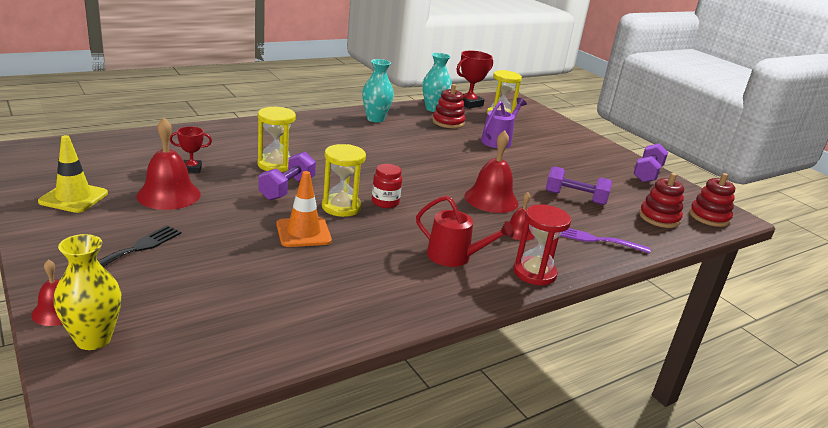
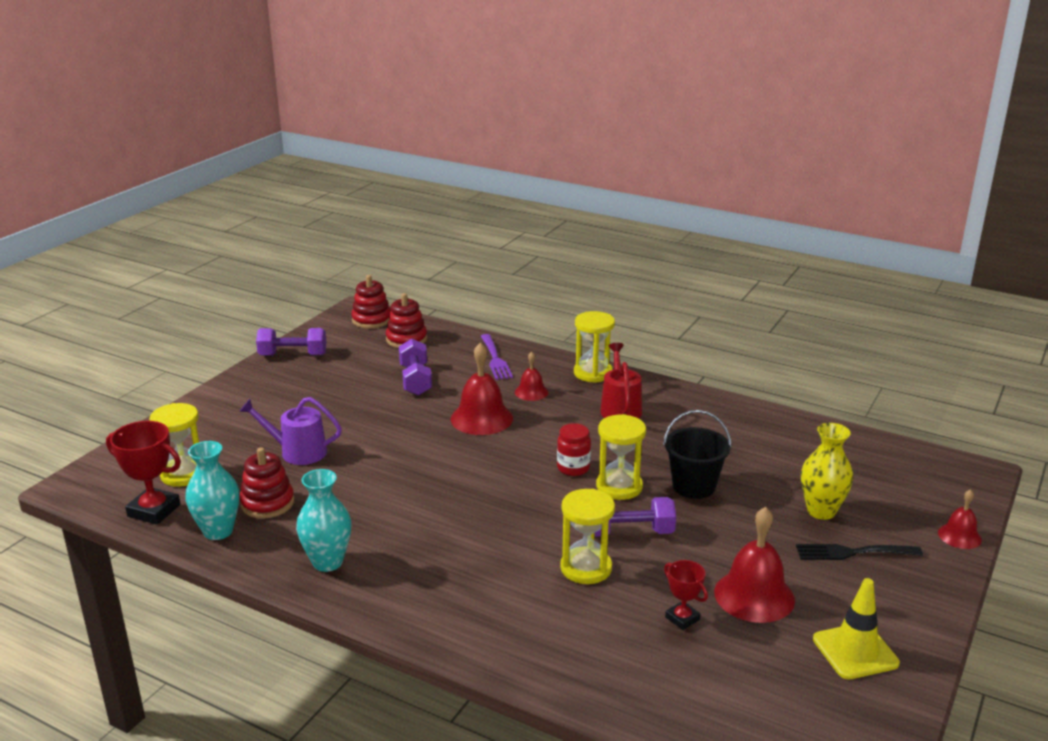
camera: 115 degrees left, 0 degrees up
yellow vase [53,234,121,350] -> yellow vase moved to [801,423,853,520]
orange traffic cone [276,171,332,247] -> black bucket [663,410,732,499]
red hourglass [513,204,571,286] -> yellow hourglass [574,311,615,383]

